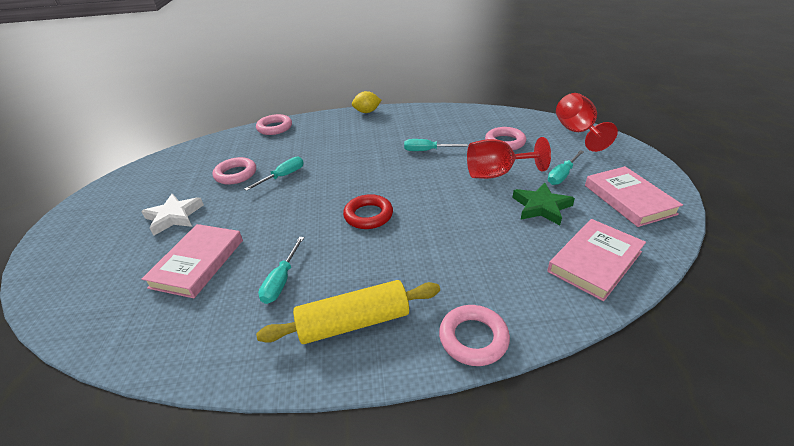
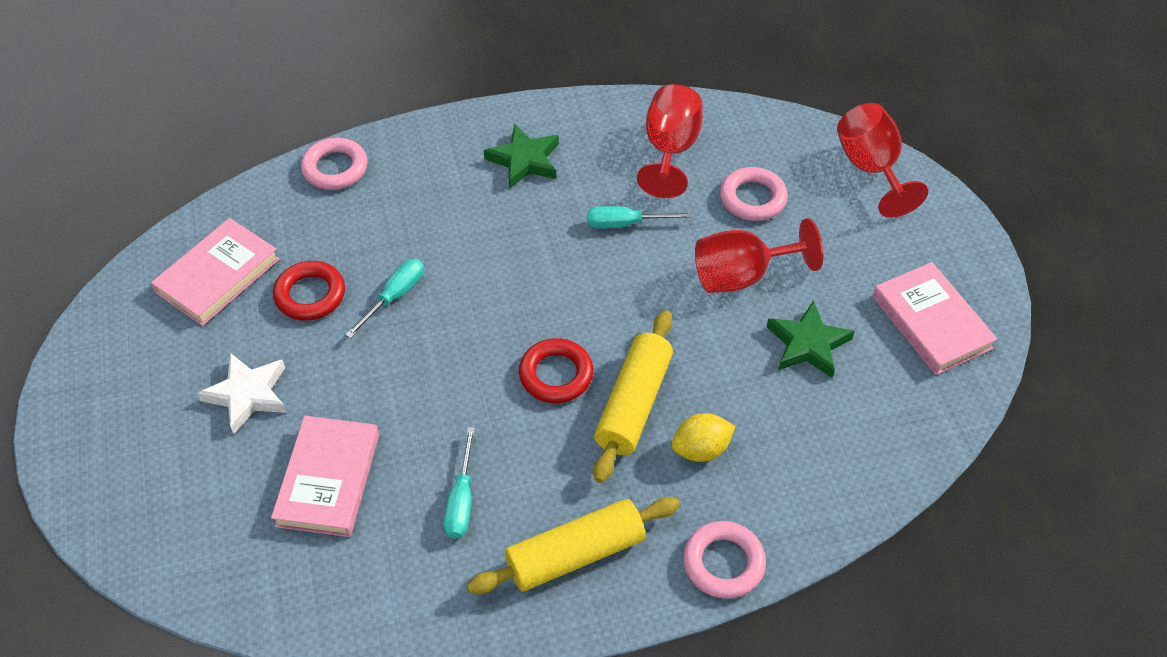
camera: 10 degrees left, 15 degrees up
pink ring [213,157,256,185] -> red ring [273,261,345,321]
yellow lemon [352,91,381,113] -> yellow lemon moved to [672,413,736,462]
pink book [547,219,646,301] -> pink book moved to [151,218,280,326]
turquoise screwdriver [548,150,584,185] -> none
none -> green star [484,124,559,189]
none -> yellow rolling pin [593,310,673,483]
none -> red goblet [637,84,703,198]

